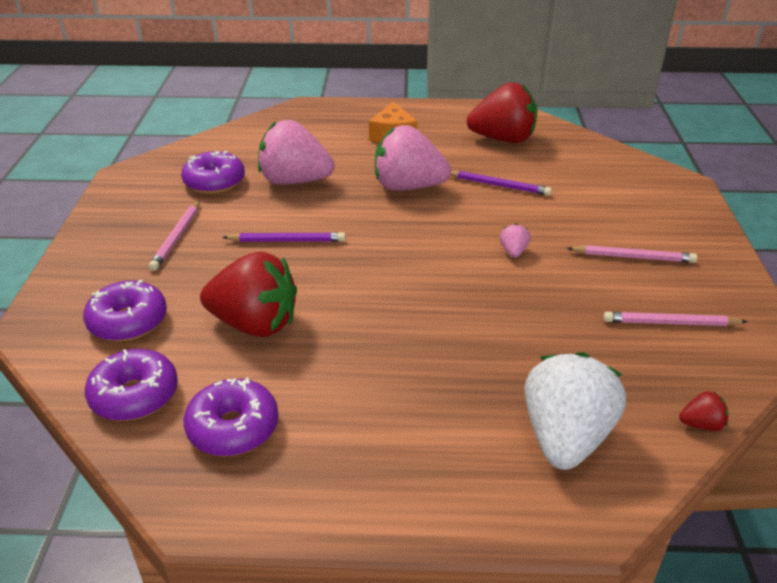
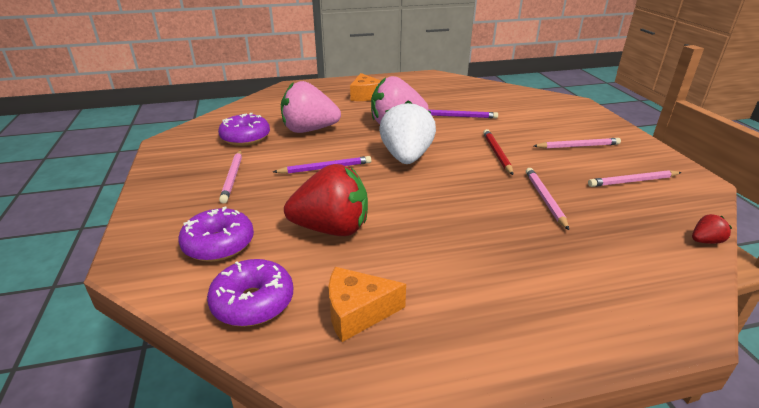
camera: 15 degrees left, 5 degrees down
purple donut [184,378,279,456] -> orange cheese [328,267,406,342]
red strawberry [467,82,537,143] -> none
pink strawberry [500,223,530,258] -> red pencil [483,129,513,175]
white strawberry [525,352,626,470] -> white strawberry moved to [379,100,436,164]
none -> pink pencil [526,168,569,230]

